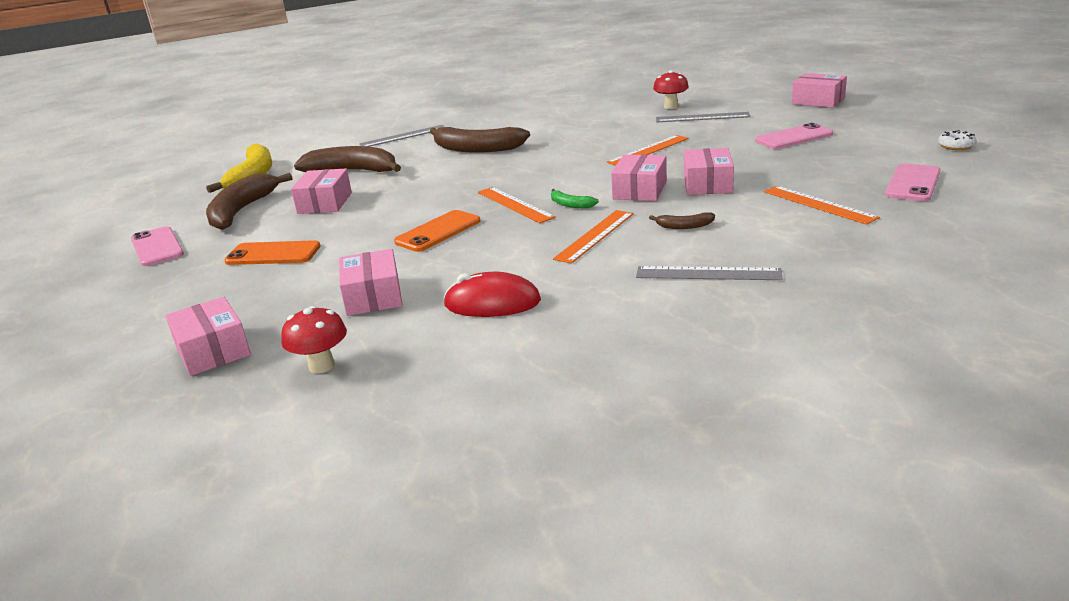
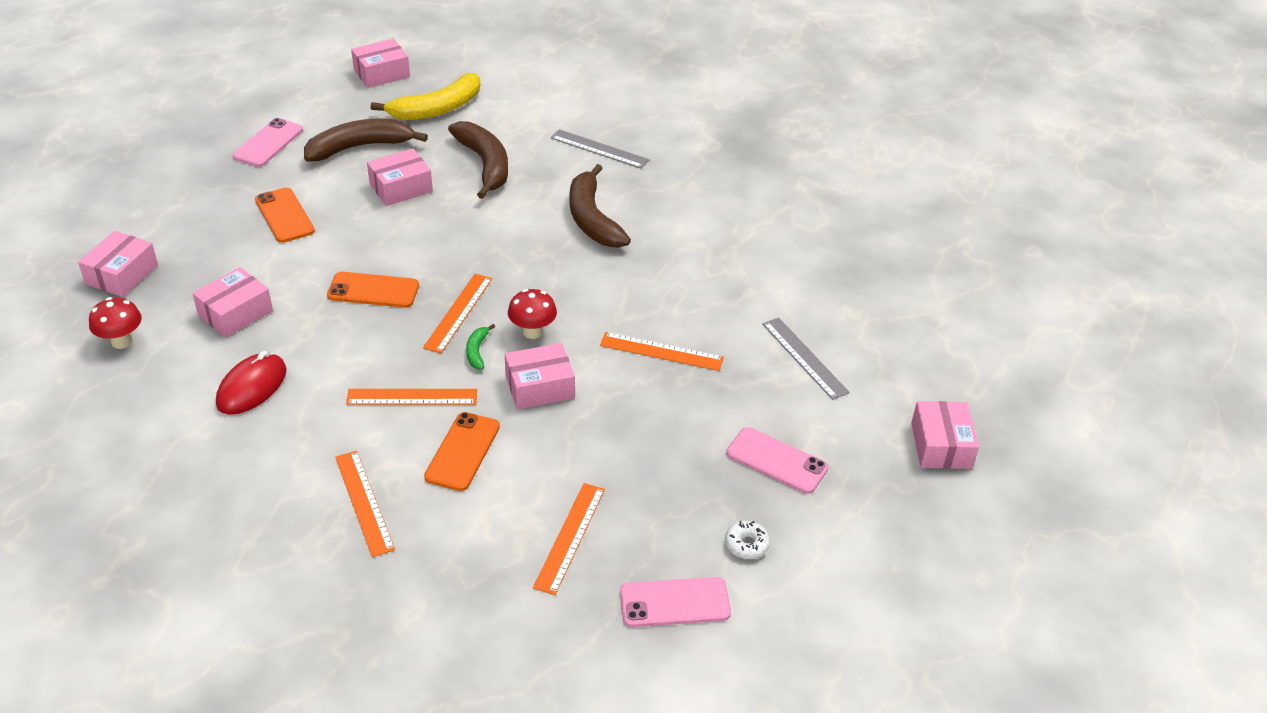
camera: 50 degrees right, 15 degrees up
red mouse [443,272,541,317] -> red mouse turned 60 degrees clockwise [216,351,287,415]
grey ruler [636,266,782,280] -> orange ruler [335,451,395,557]
brown banana [649,212,715,229] -> orange phone [424,412,500,491]
red mushroom [653,70,689,109] -> red mushroom moved to [508,289,557,339]
pink box [684,148,734,195] -> pink box moved to [351,39,410,88]
white donut [938,130,977,150] -> white donut moved to [725,521,770,559]

